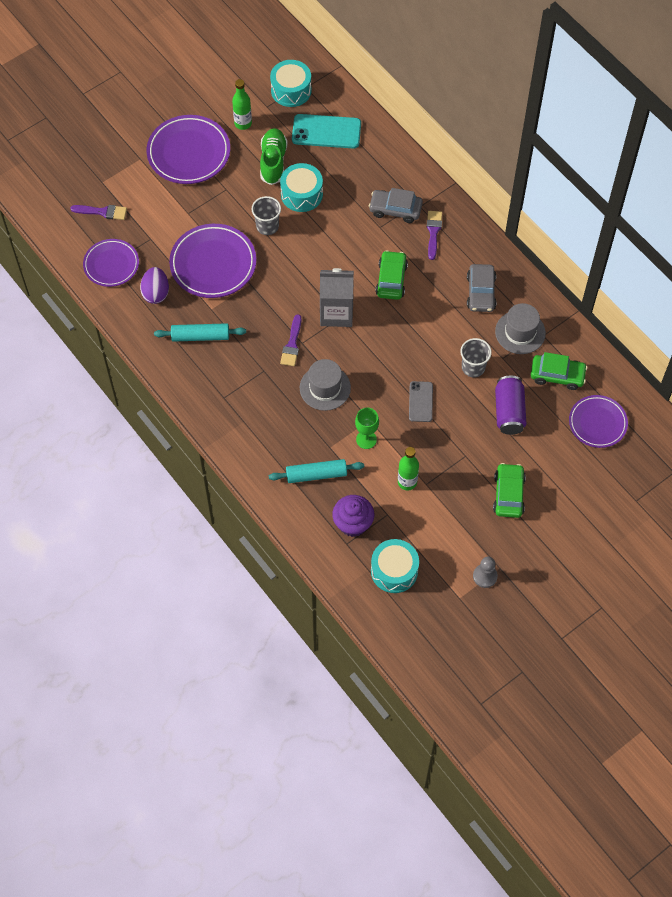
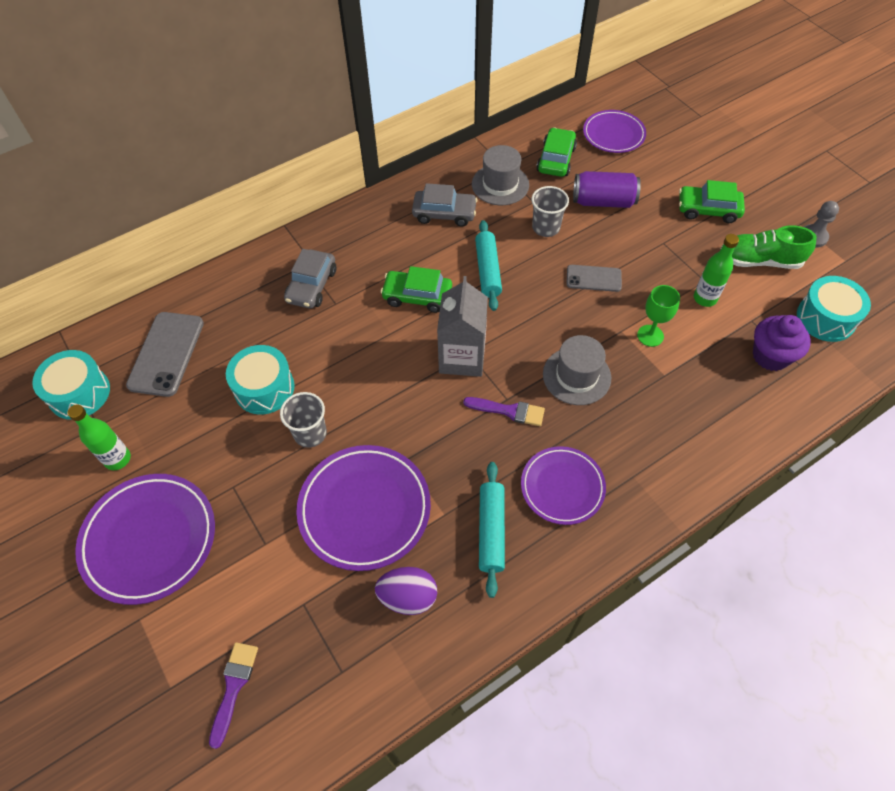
camera: 85 degrees left, 5 degrees down
purple plate [83,239,139,287] -> purple plate moved to [521,446,606,525]
green shoe [260,128,288,185] -> green shoe moved to [720,226,817,269]
turquoise rolling pin [269,459,364,483] -> turquoise rolling pin moved to [475,220,502,311]
turquoise phone [292,114,361,149] -> grey phone [126,312,204,397]
purple brush [427,211,442,260] -> none

